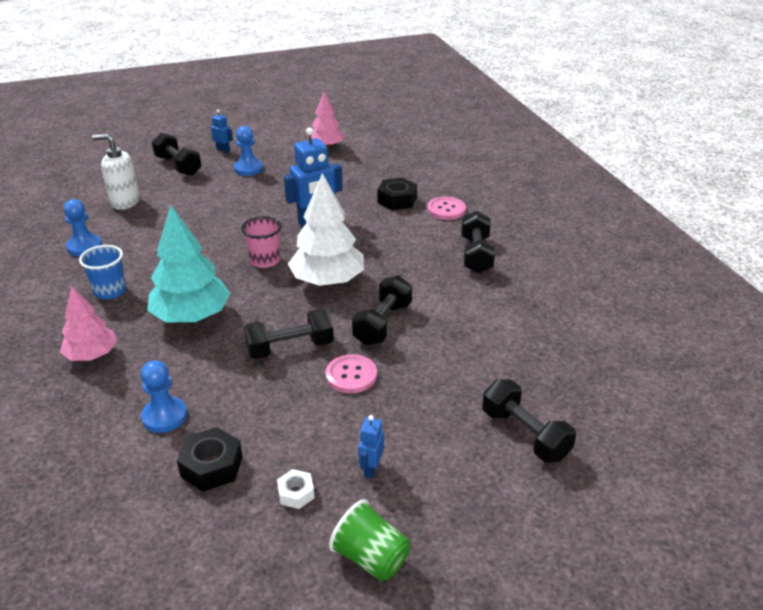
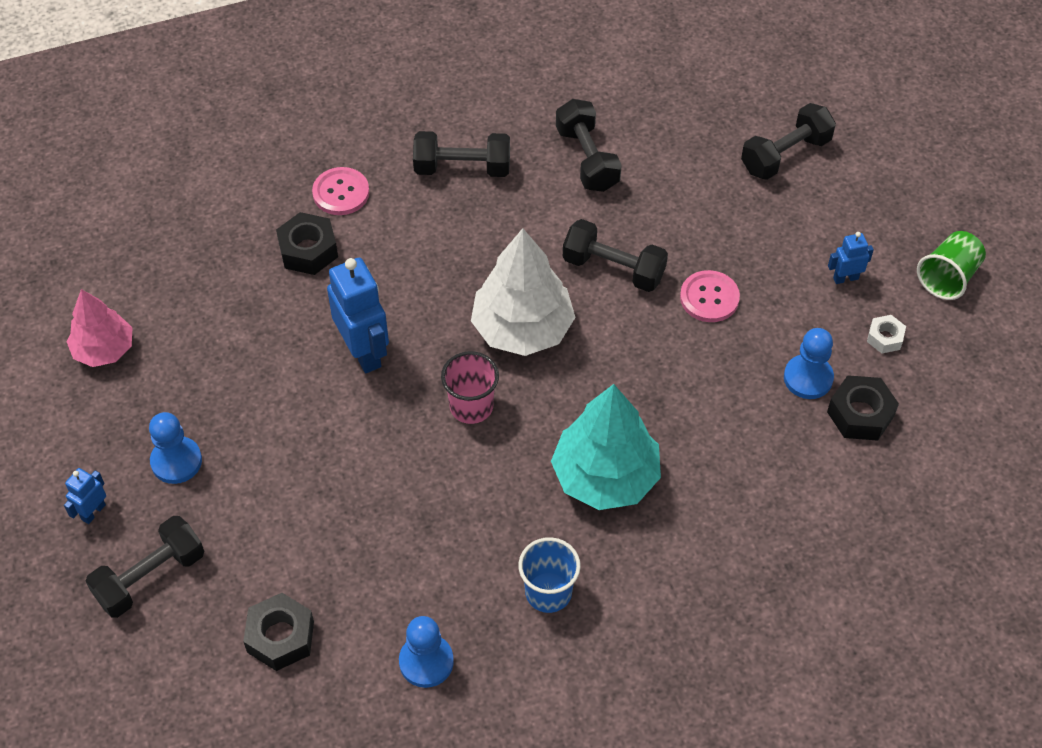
camera: 90 degrees left, 20 degrees up
pink tree [60,286,117,361] -> none
white soap dispenser [92,134,140,210] -> black nut [243,593,314,671]
blue pawn [141,360,187,433] -> blue pawn moved to [784,328,834,399]
black dumbbell [244,309,334,359] -> black dumbbell moved to [556,99,622,192]
blue robot [358,415,384,479] -> blue robot turned 150 degrees clockwise [828,232,874,284]

